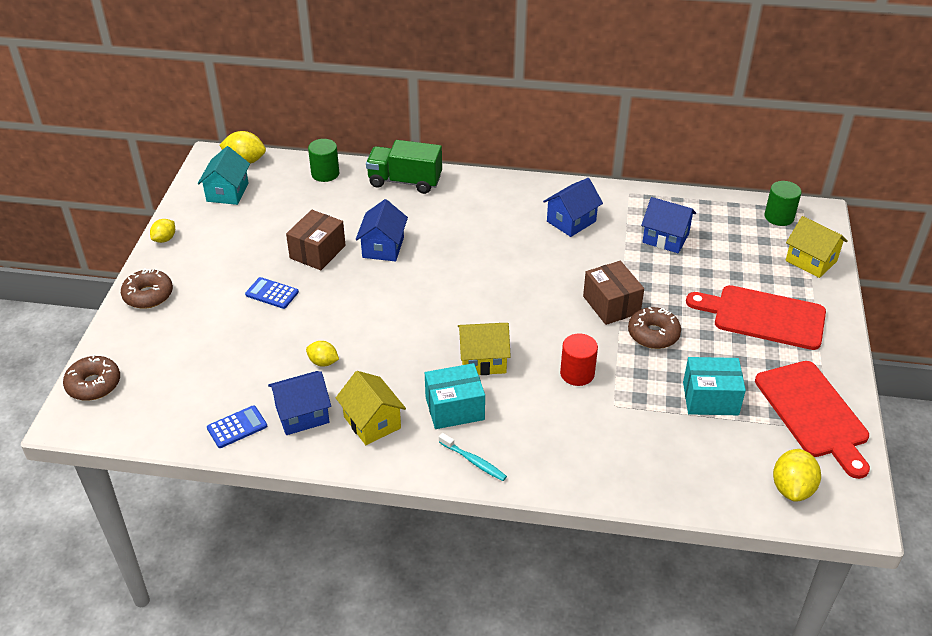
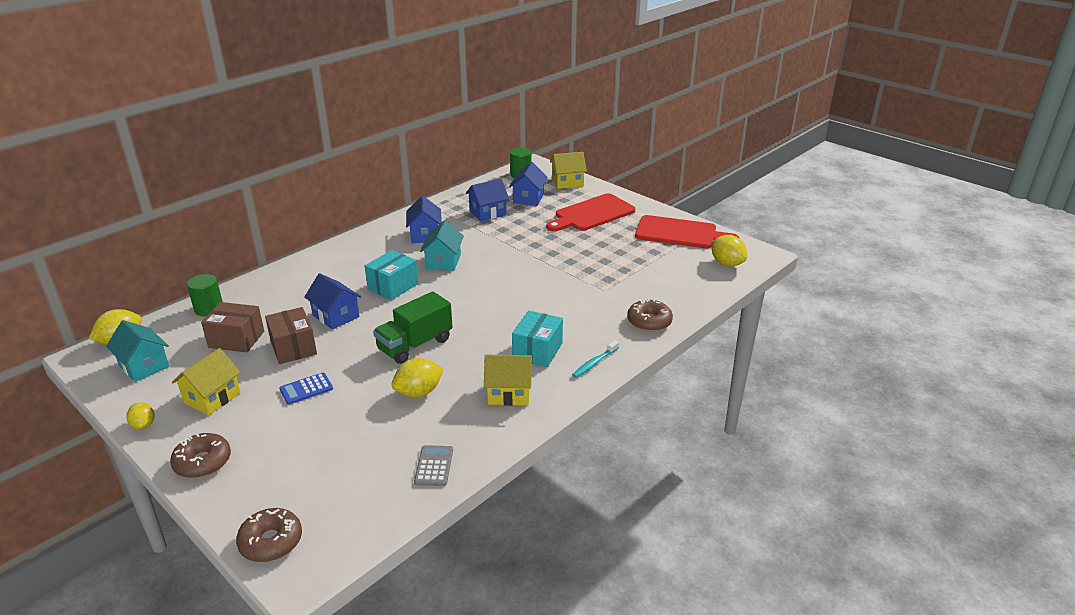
camera: 55 degrees left, 10 degrees down
blue calculator [207,405,267,448] -> grey calculator [414,445,453,486]
blue house [268,371,331,435] -> blue house moved to [509,162,547,206]
yellow lemon [306,341,339,367] -> yellow lemon [392,358,444,397], size x1.59
green truck [366,140,442,194] -> green truck moved to [373,291,453,364]
turquoise toothbrush [439,433,507,481] -> turquoise toothbrush turned 150 degrees clockwise [572,340,619,378]
yellow house [458,323,511,375] -> yellow house moved to [172,348,241,415]
red cylinder [560,333,598,386] -> none
brown box [583,261,644,325] -> brown box moved to [201,302,264,352]
brown donut [628,307,681,349] -> brown donut moved to [627,299,673,332]
turquoise box [683,357,746,415] -> turquoise box moved to [365,250,418,300]
none -> turquoise house [420,220,464,271]

